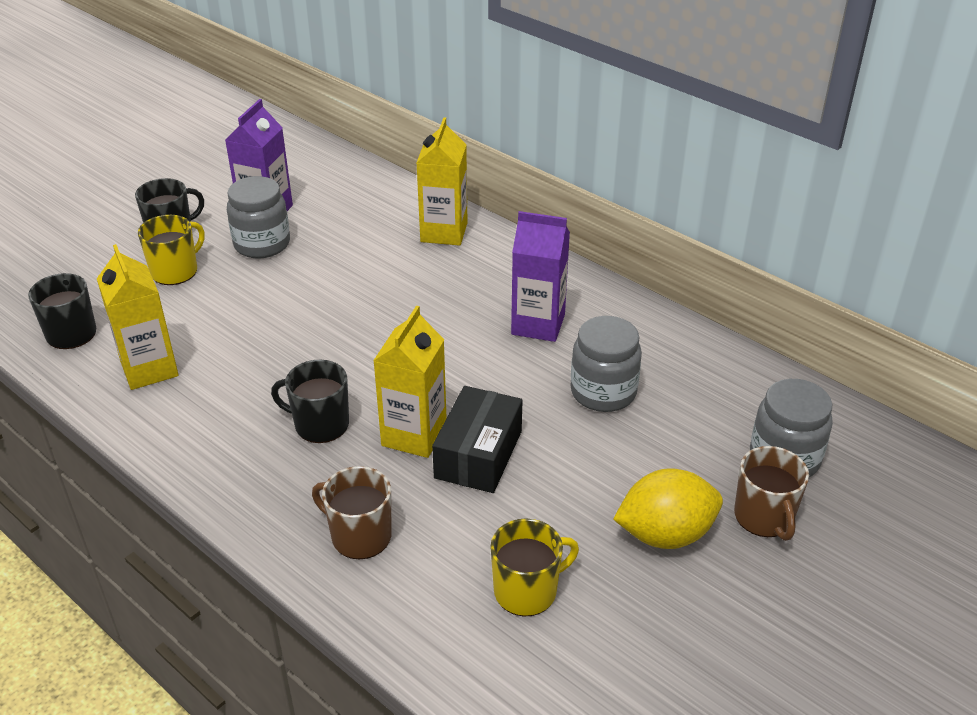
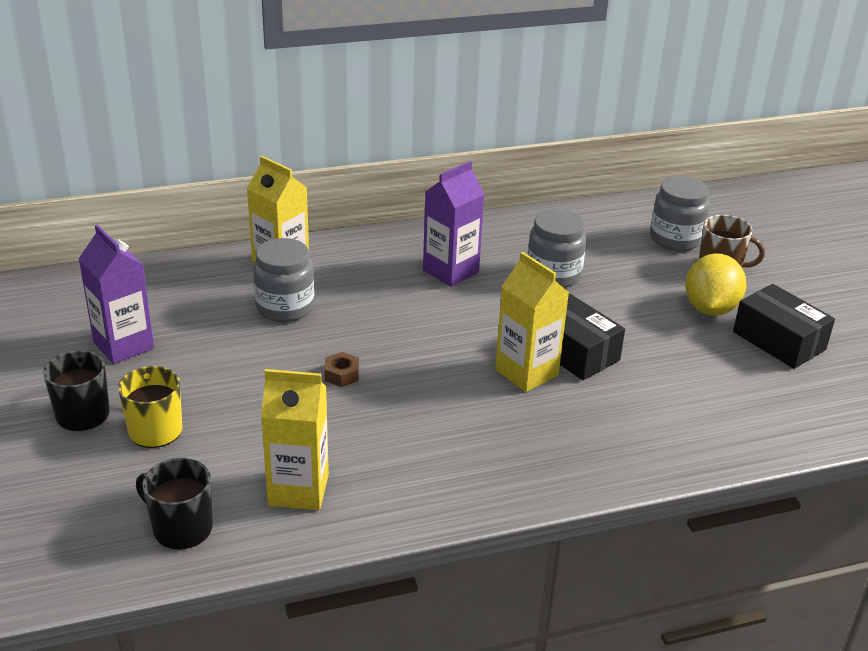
camera: 60 degrees left, 5 degrees down
grey jar [227,176,290,259] -> grey jar moved to [253,238,315,322]
black mug [271,360,349,443] -> none
brown mug [312,466,392,559] -> none
yellow mug [490,519,579,616] -> none
none -> brown nut [324,352,359,387]
none -> black box [733,284,835,369]

